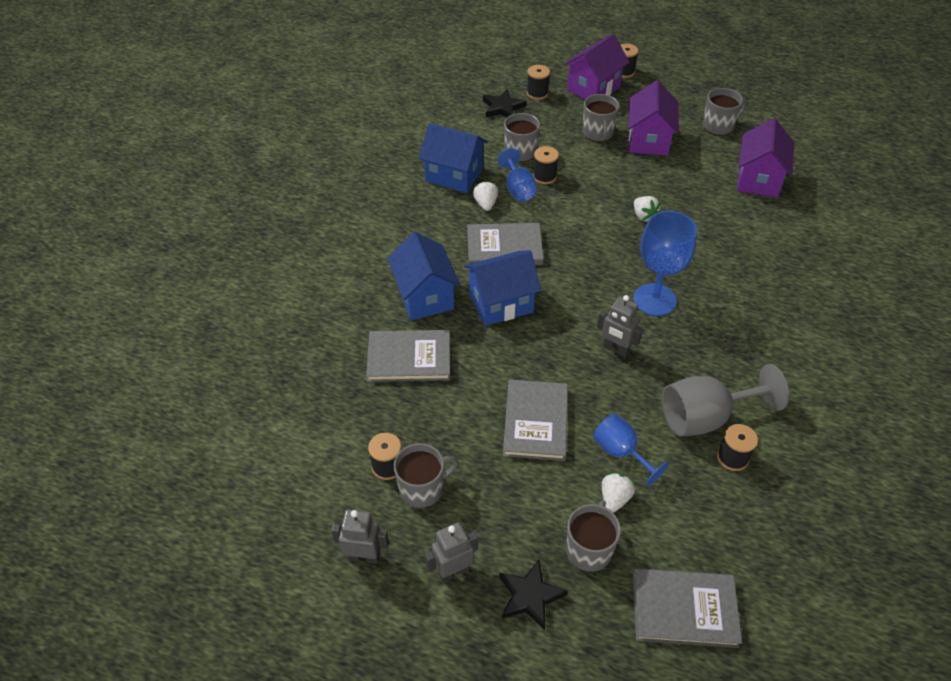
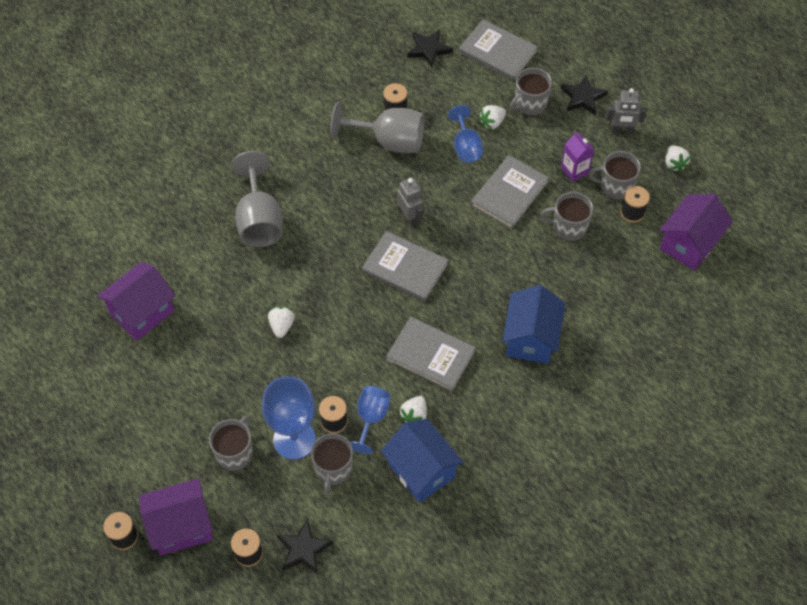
camera: 150 degrees left, 10 degrees up
grey robot [331,510,389,564] -> white strawberry [665,145,691,172]
grey book [366,330,450,382] -> grey book moved to [362,231,448,302]
blue house [464,250,541,326] -> none
purple house [628,80,679,156] -> purple house moved to [659,194,733,271]
blue goblet [633,211,697,316] -> blue goblet moved to [262,376,316,460]
grey mug [703,88,747,136] -> grey mug moved to [541,192,593,241]
none -> grey goblet [232,151,283,247]
none -> black star [407,29,453,68]
none -> purple carton [561,132,594,182]

